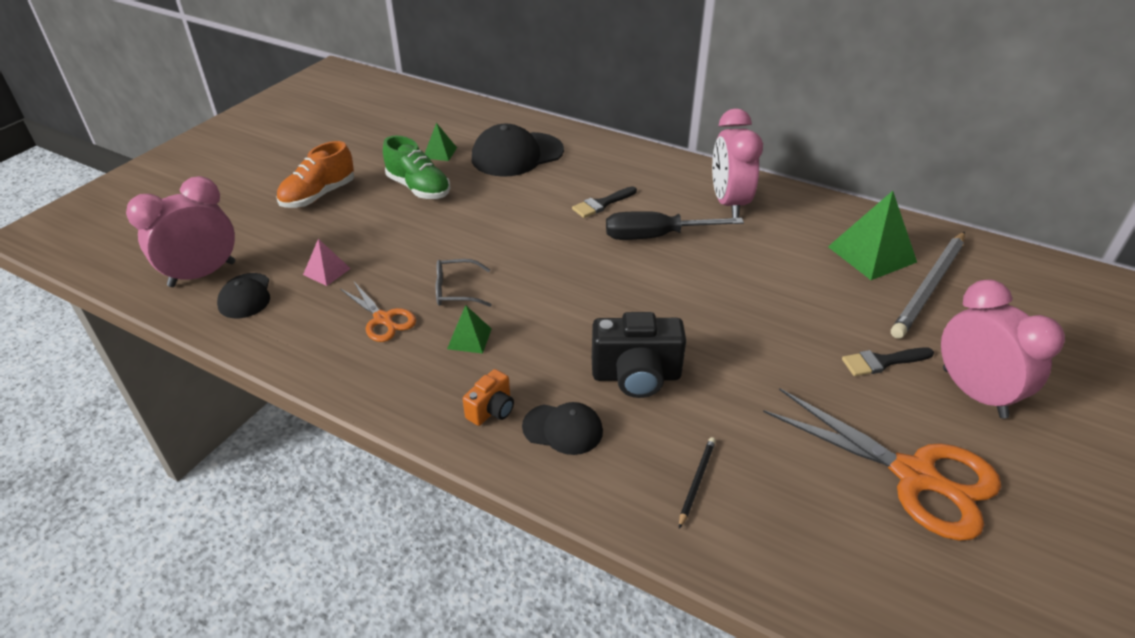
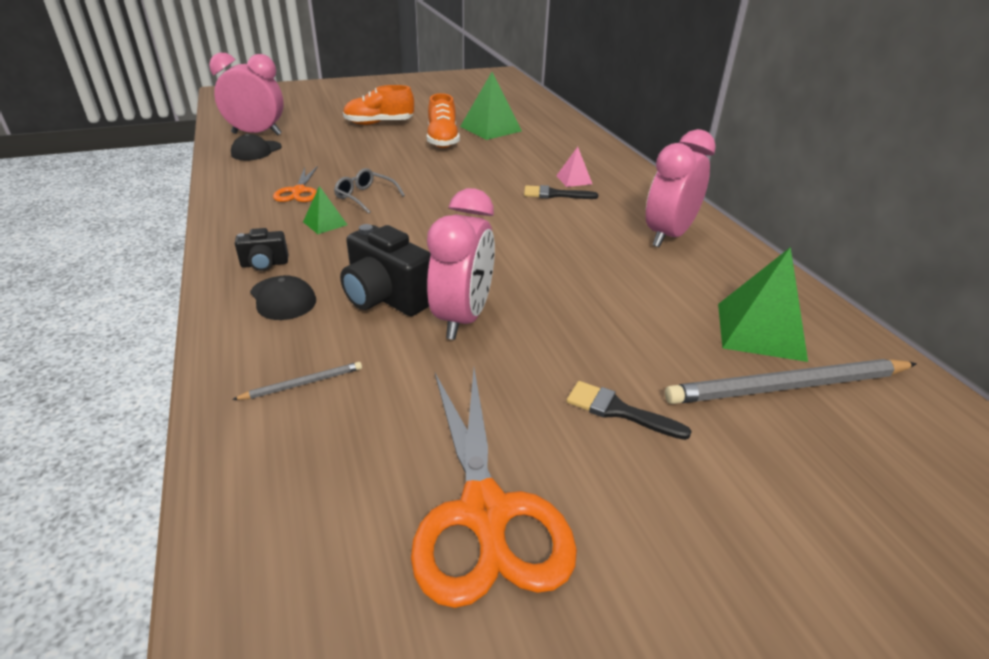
camera: 40 degrees right, 5 degrees down
pink pyramid [303,239,351,286] -> pink pyramid moved to [556,147,592,187]
green shoe [383,136,450,199] -> orange shoe [427,93,460,148]
green pyramid [425,123,457,161] -> green pyramid [460,72,522,140], size x1.89
orange camera [463,369,514,426] -> black camera [235,228,288,271]
black cap [472,124,564,177] -> none
black screwdriver [606,211,744,240] -> none
black pencil [679,437,716,528] -> grey pencil [232,362,362,400]
pink clock [941,279,1065,418] -> pink clock moved to [427,188,495,340]

